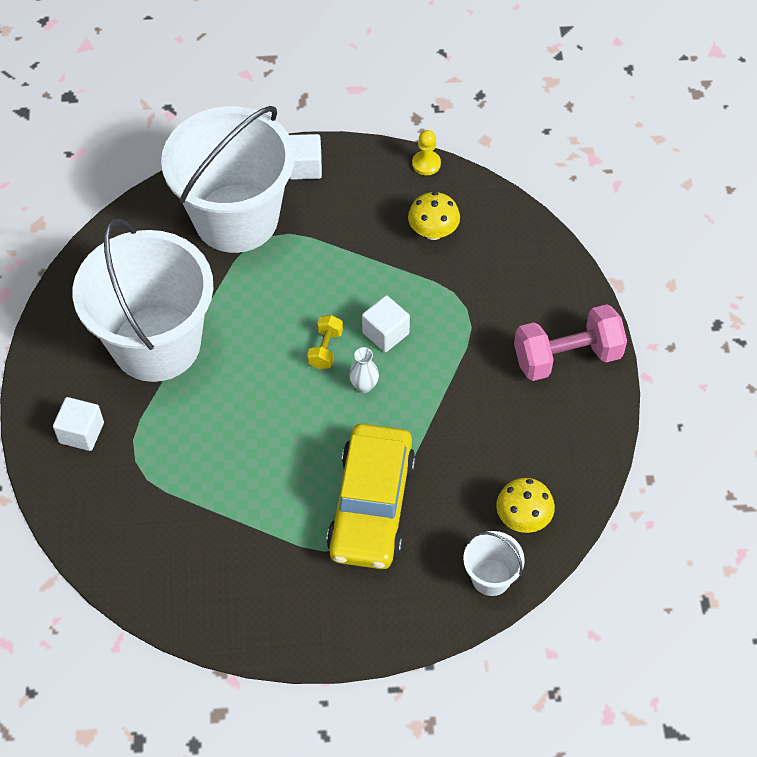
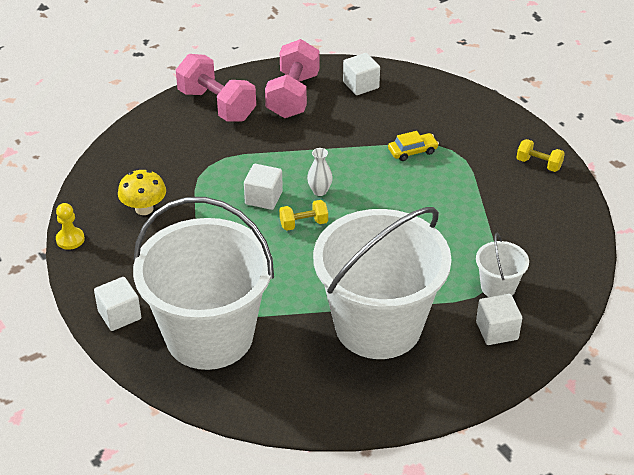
camera: 120 degrees left, 15 degrees down
yellow car [326,424,415,569] -> yellow car [388,131,439,161], size x0.40
white bucket [463,531,525,596] -> white bucket moved to [476,233,529,297]
yellow mushroom [496,478,555,533] -> white cube [343,53,380,95]
none -> pink dumbbell [265,39,320,118]
none -> yellow dumbbell [516,139,565,172]

